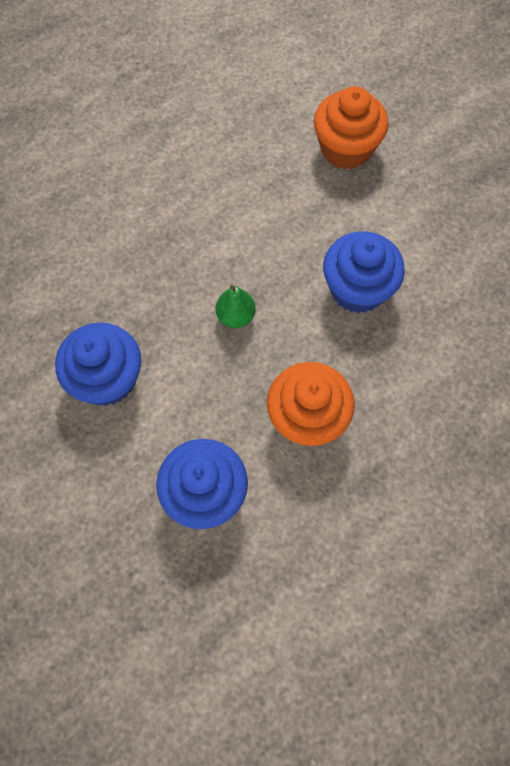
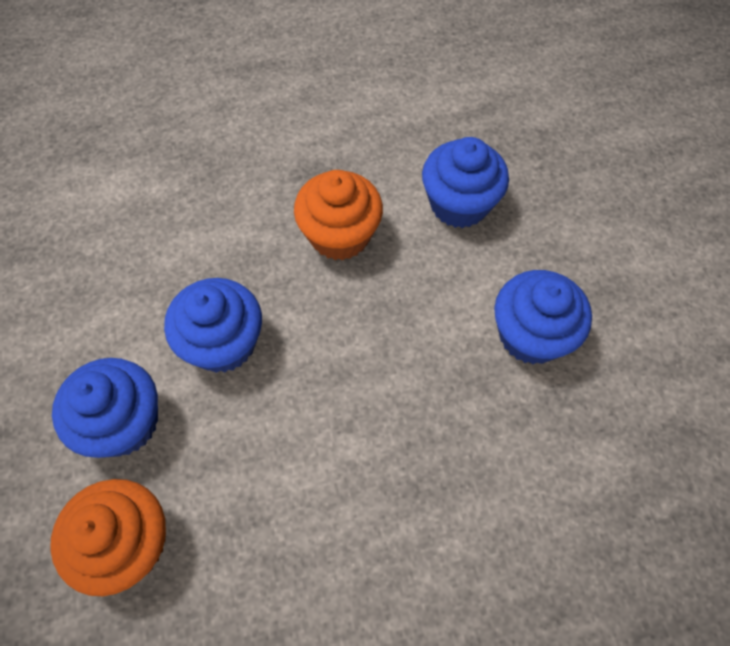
camera: 160 degrees left, 5 degrees down
green pear [216,285,256,328] -> none
none -> blue cupcake [52,358,158,458]

